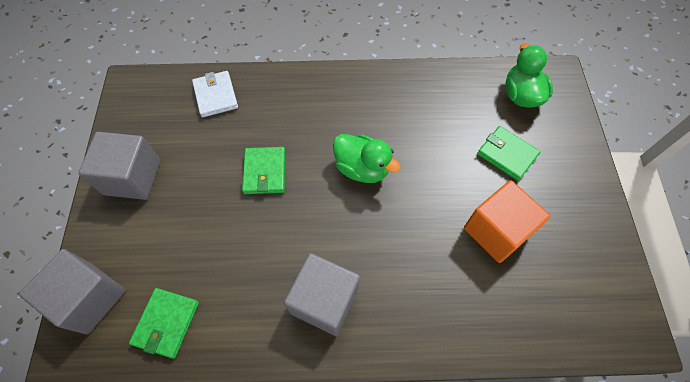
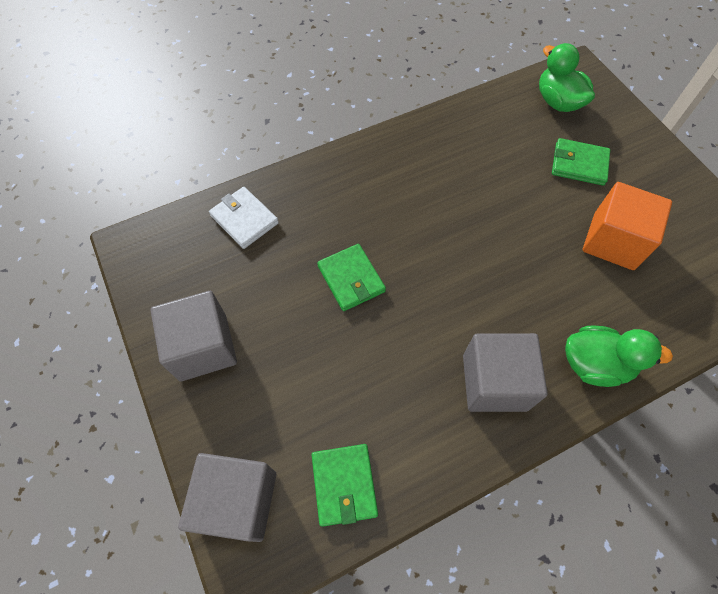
camera: 25 degrees left, 0 degrees up
green duck [333,134,401,183] -> green duck moved to [565,325,673,387]

